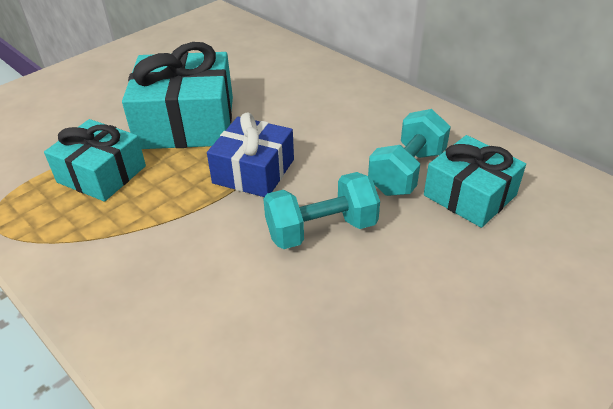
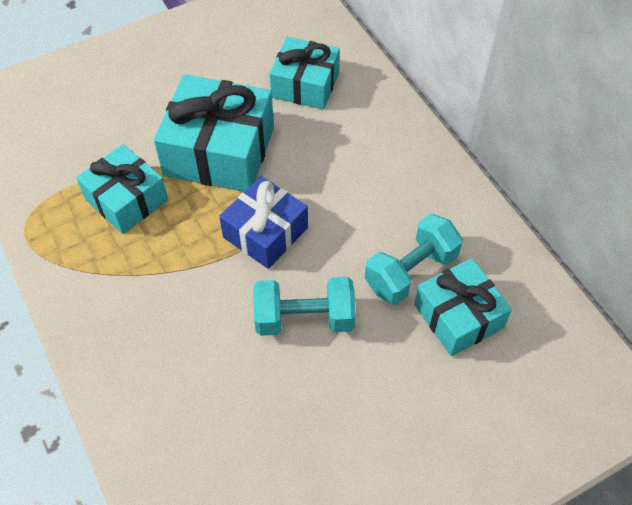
camera: 15 degrees right, 15 degrees up
none -> turquoise gift [270,37,340,110]

